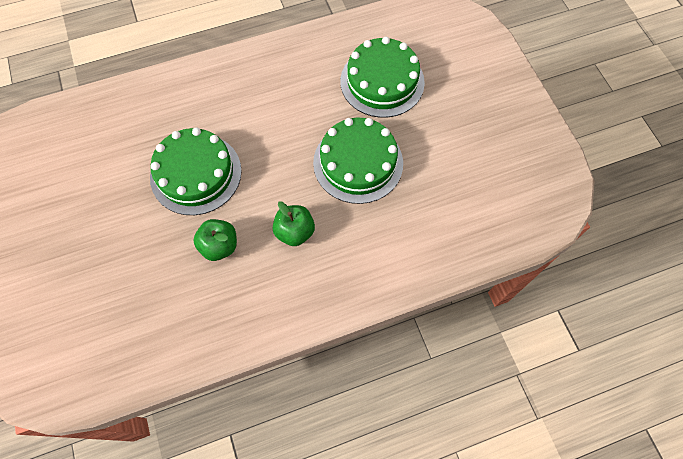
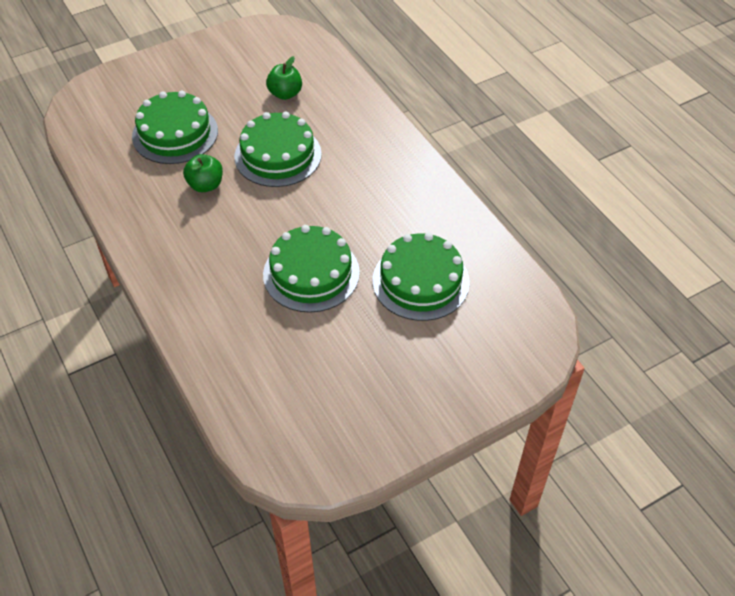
camera: 80 degrees right, 15 degrees down
green apple [272,201,315,246] -> green apple moved to [266,56,302,100]
none -> green cake [132,91,218,164]

